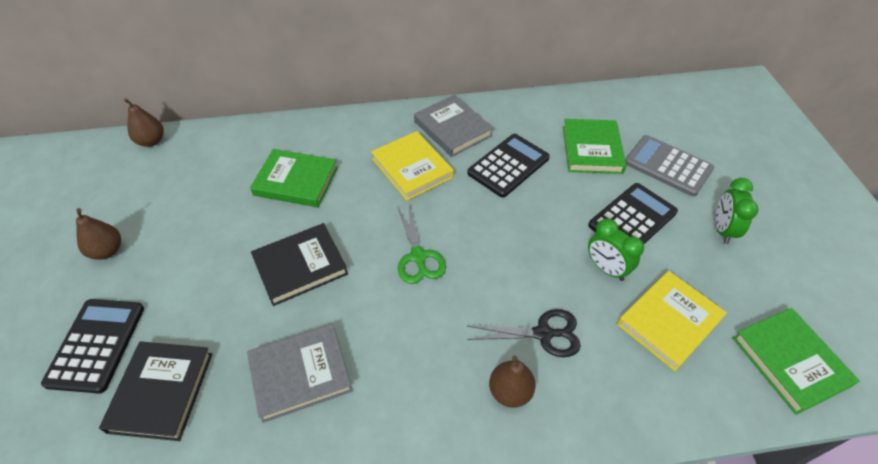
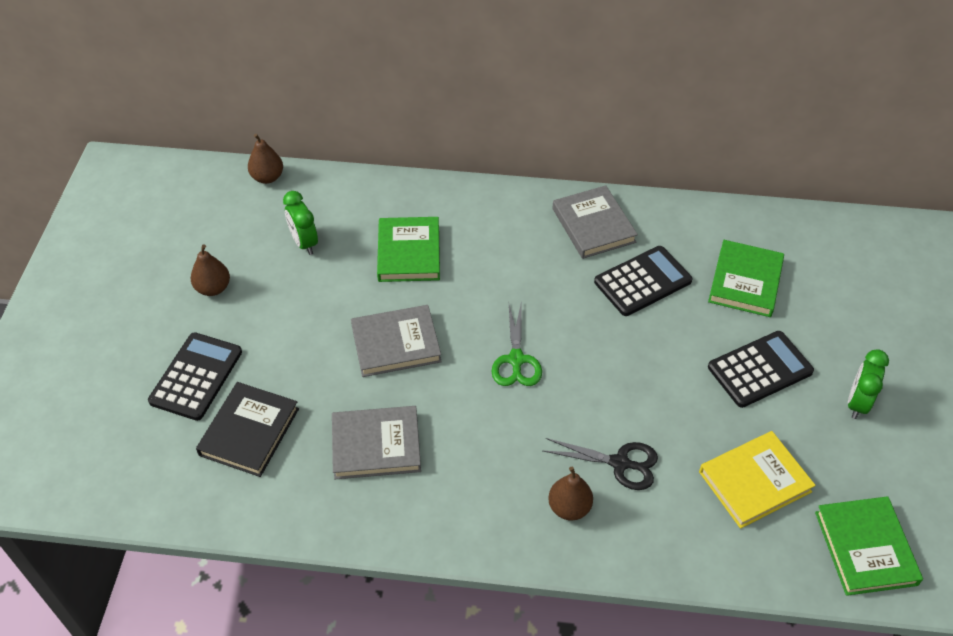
camera: 15 degrees right, 0 degrees up
green book [250,149,338,207] -> green book turned 60 degrees clockwise [377,217,440,282]
black book [251,223,348,306] -> grey book [351,305,442,377]
yellow book [371,131,454,201] -> none
green clock [588,219,644,281] -> green clock moved to [283,191,318,255]
grey calculator [625,135,714,196] -> none

